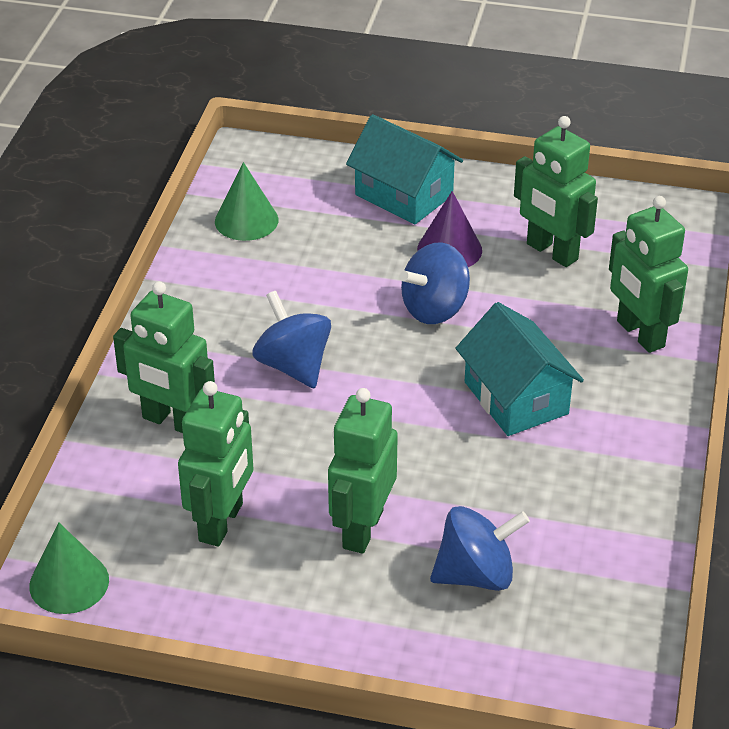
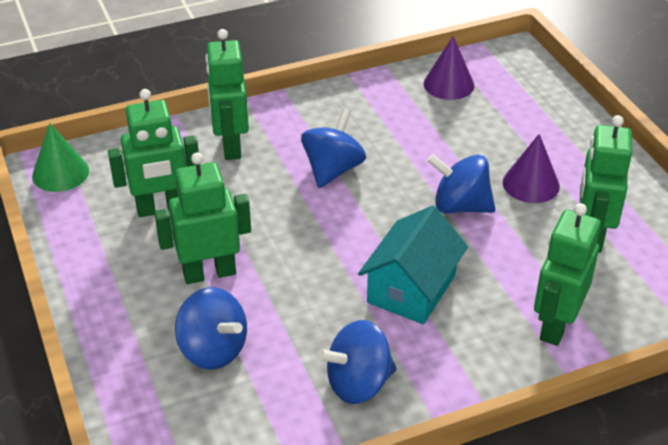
camera: 55 degrees right, 0 degrees up
green cone [215,162,278,241] -> purple cone [424,36,475,100]
turquoise house [346,114,463,224] -> none
none -> blue spinning top [317,320,397,404]

